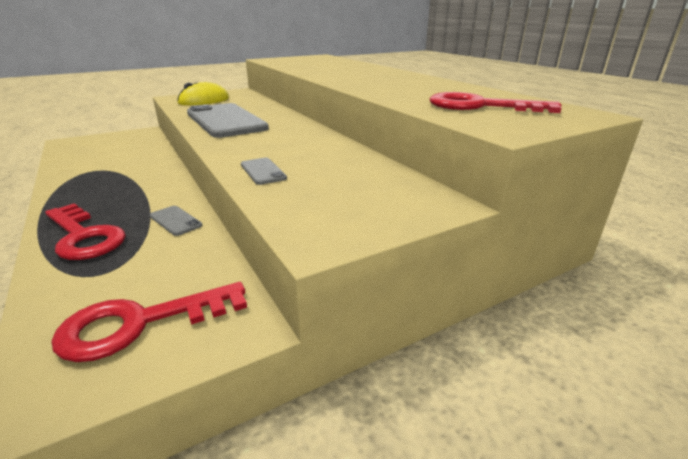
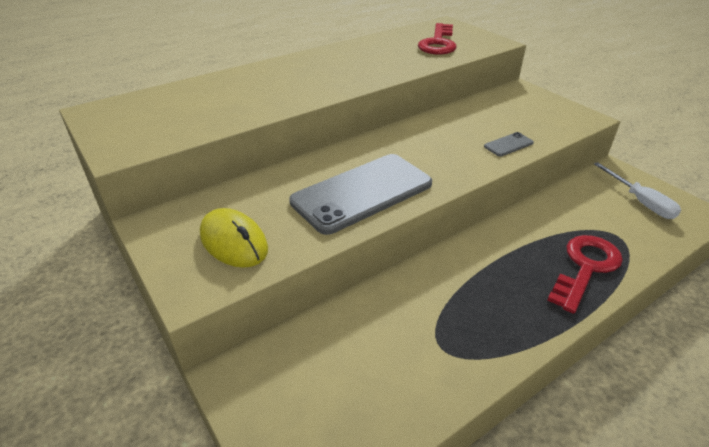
camera: 95 degrees left, 10 degrees up
red key [51,282,247,362] -> white screwdriver [594,162,681,219]
grey phone [150,206,202,236] -> none

